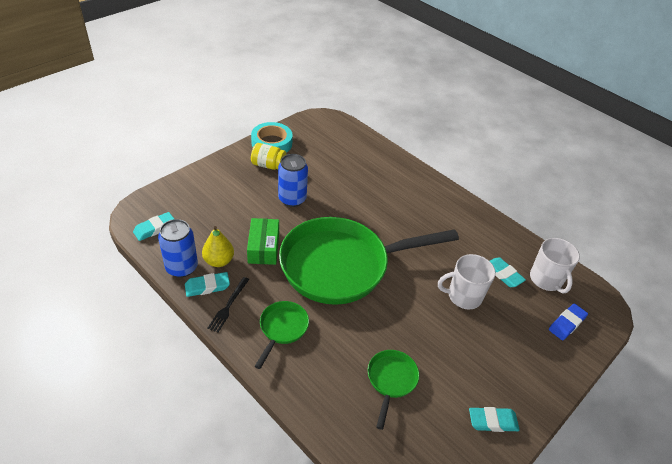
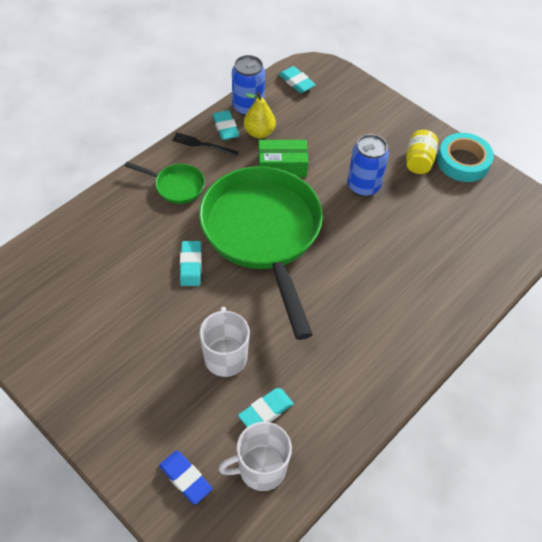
camera: 90 degrees right, 10 degrees up
green pan [368,350,419,430] -> none
turquoise eraser [469,407,520,432] -> turquoise eraser moved to [180,241,202,286]

